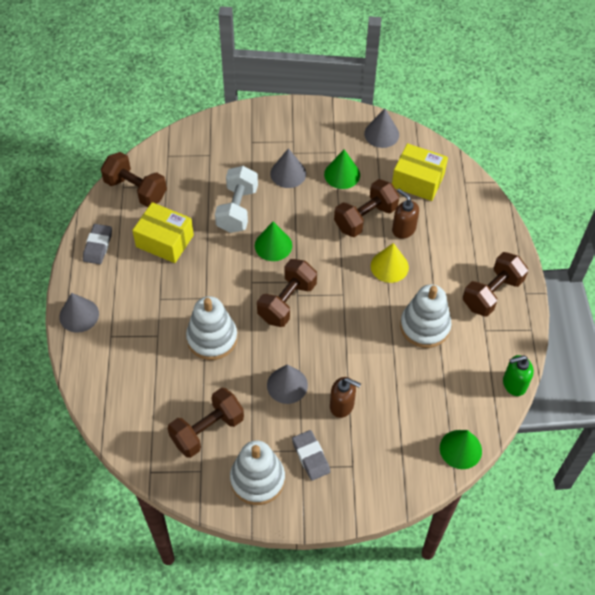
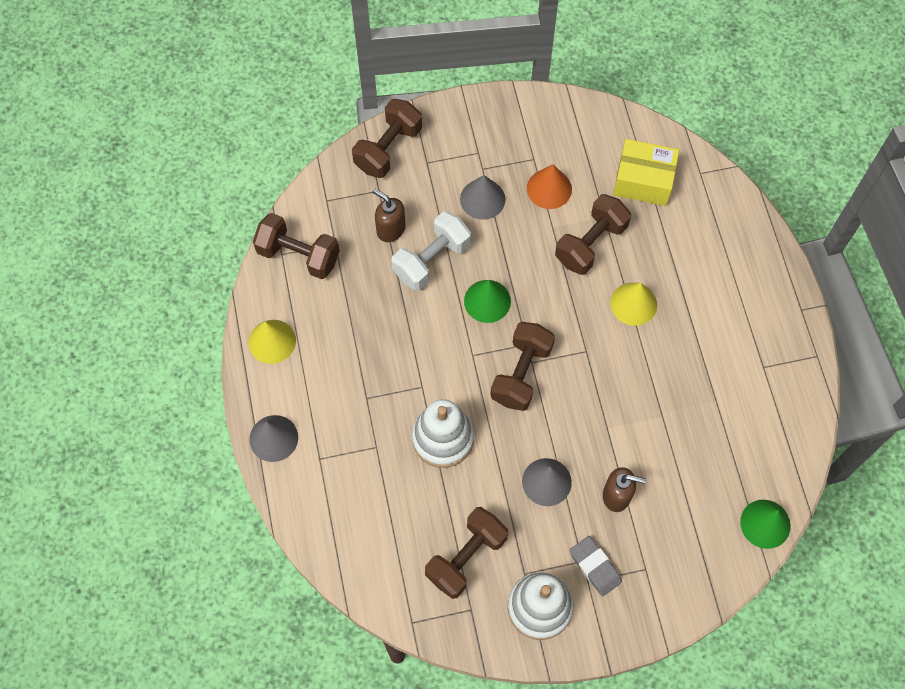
camera: 10 degrees left, 10 degrees up
grey eraser [83,224,112,264] -> yellow cone [249,320,296,364]
yellow box [132,202,194,263] -> none
white dumbbell [215,166,258,233] -> white dumbbell turned 45 degrees clockwise [391,211,471,291]
green cone [324,150,360,189] -> orange cone [527,164,572,209]
grey cone [364,109,399,148] -> none
brown soap dispenser [392,189,419,239] -> brown soap dispenser moved to [372,188,406,242]
white stacking toy [400,284,452,348] -> none
brown dumbbell [463,252,528,317] -> brown dumbbell moved to [352,99,422,178]
green soap dispenser [503,355,534,396] -> none

